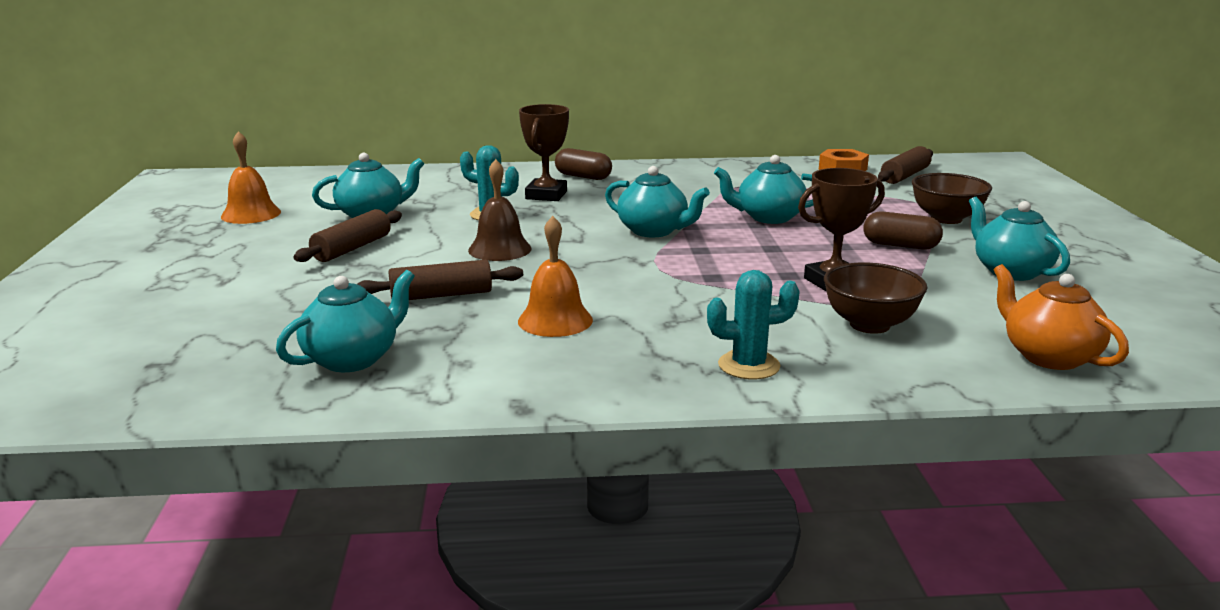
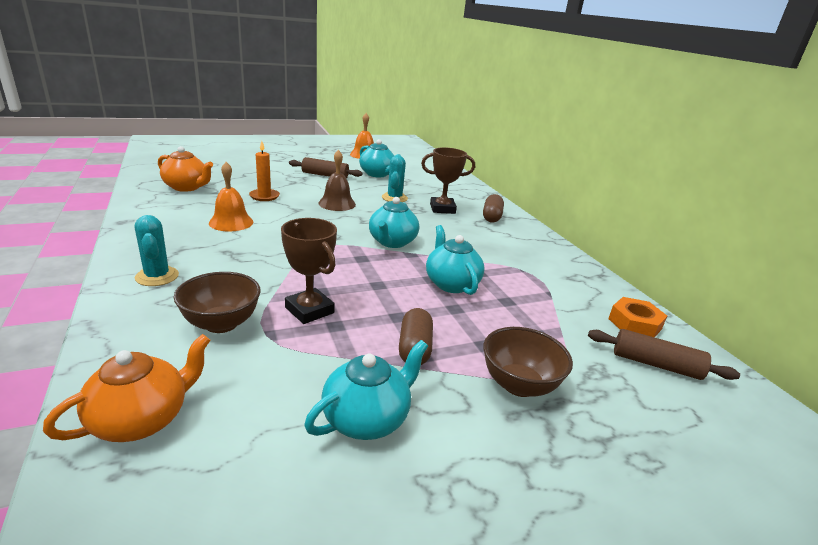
camera: 70 degrees right, 5 degrees up
turquoise teapot [276,270,415,372] -> orange teapot [158,146,213,192]
brown rolling pin [357,260,523,300] -> orange candle [249,141,280,201]

